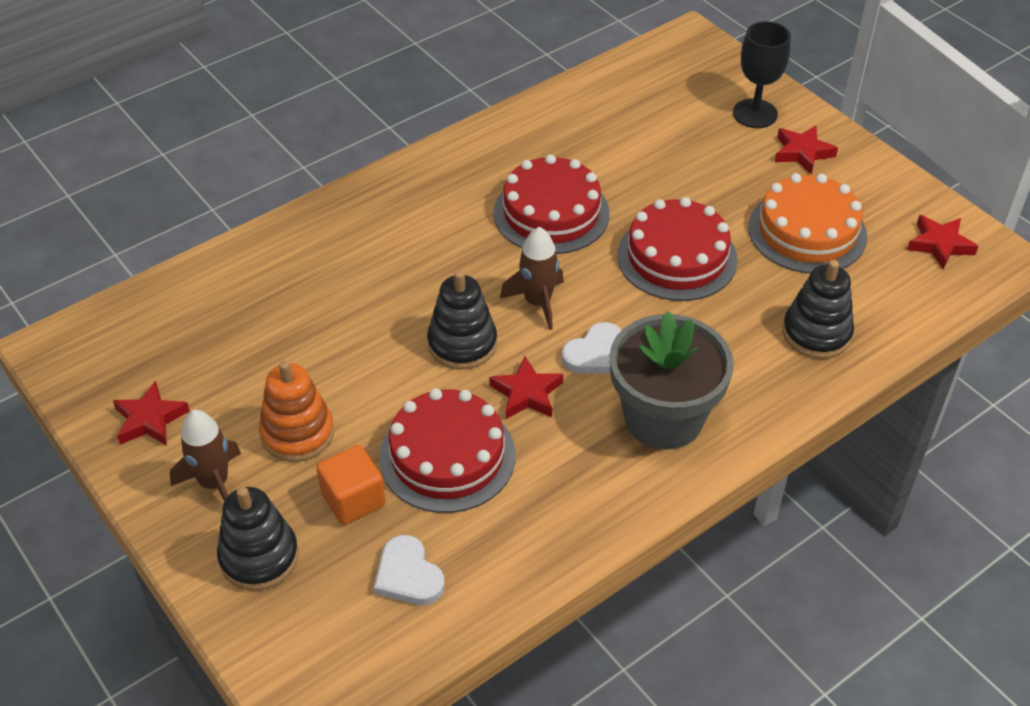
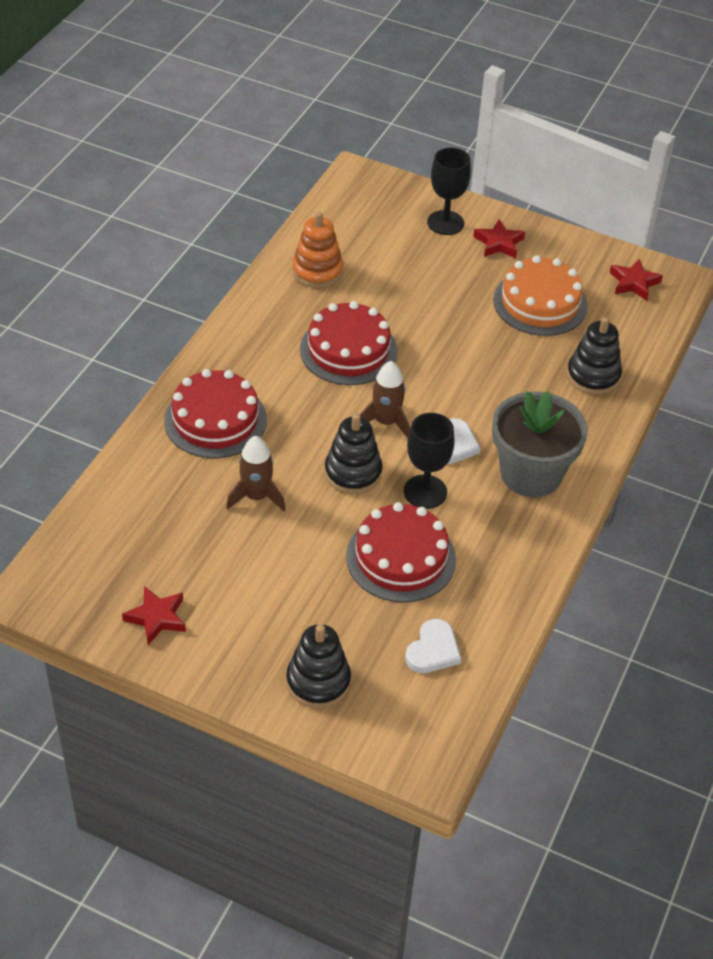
camera: 30 degrees left, 0 degrees up
brown rocket [170,410,241,501] -> brown rocket moved to [226,436,286,511]
orange stacking toy [259,361,334,462] -> orange stacking toy moved to [292,212,343,288]
orange cube [316,445,386,525] -> none
white heart [374,535,445,605] -> white heart turned 90 degrees counterclockwise [405,619,461,673]
red star [489,356,563,419] -> black goblet [404,413,455,509]
red cake [617,197,738,301] -> red cake moved to [164,369,267,458]

